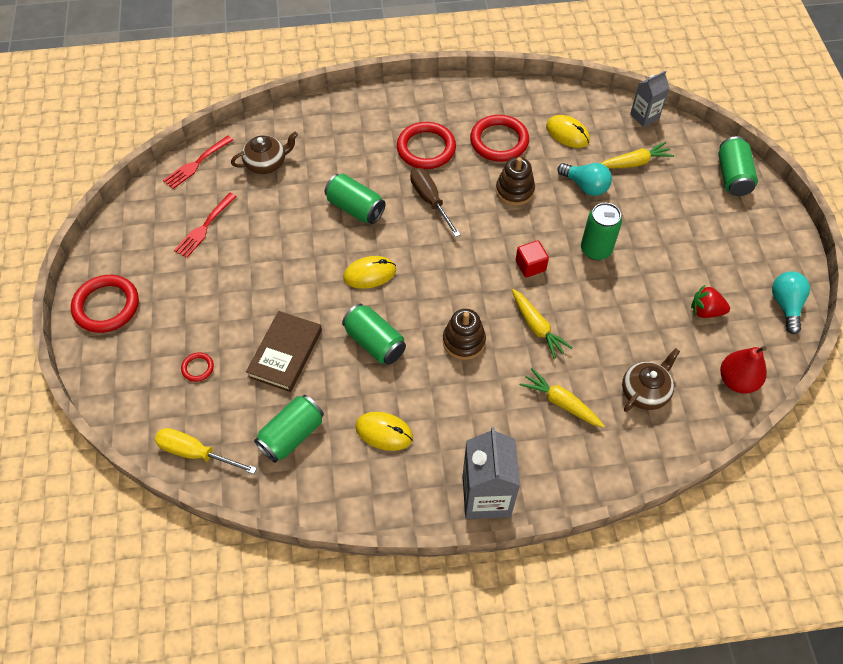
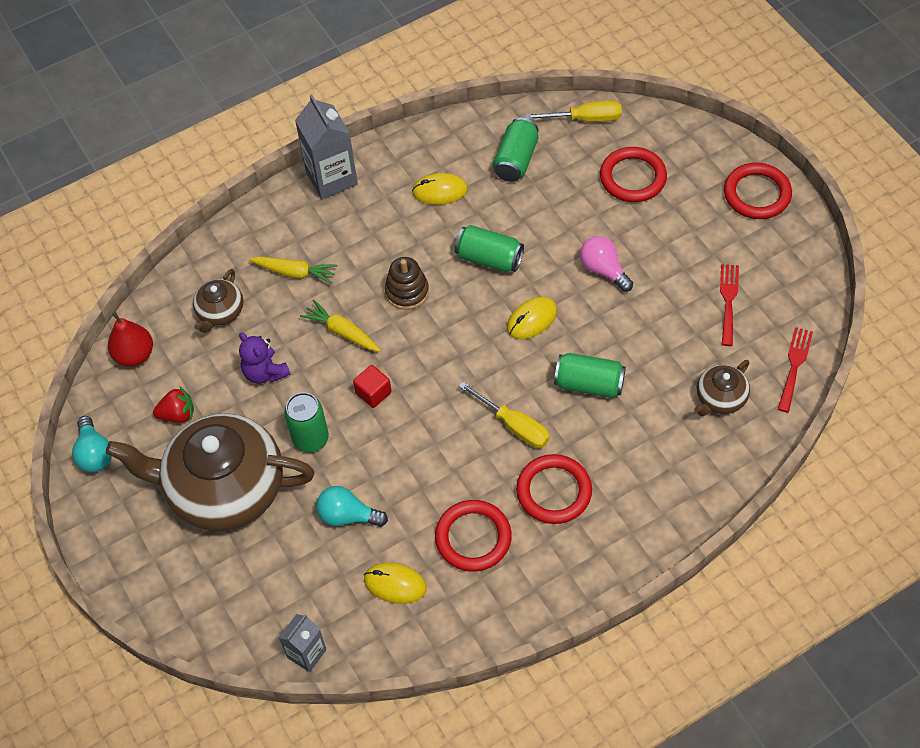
camera: 160 degrees right, 0 degrees up
red ring [181,352,214,382] -> red ring [600,147,667,202], size x2.13
brown book [246,311,322,392] -> none
brown screwdriver [410,168,461,237] -> yellow screwdriver [459,382,550,448]
brown stacking toy [496,157,535,206] -> none
yellow carrot [600,142,674,168] -> none
green can [718,136,758,196] -> none
none -> brown teapot [106,413,314,531]
none -> purple teddy bear [239,332,291,384]
none -> pink light bulb [580,236,633,292]

